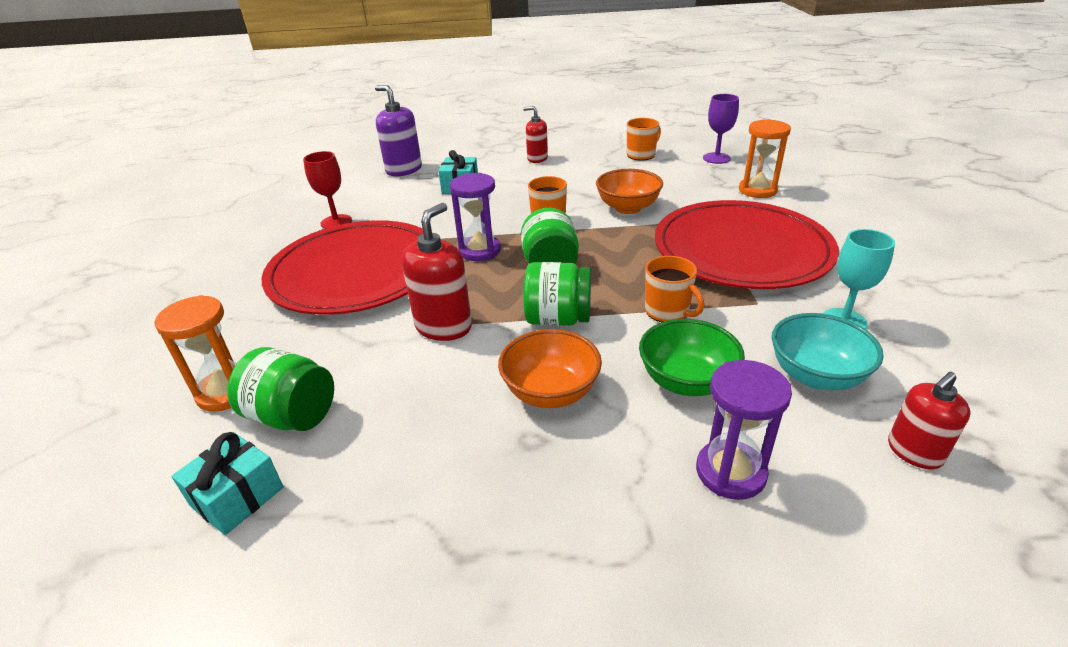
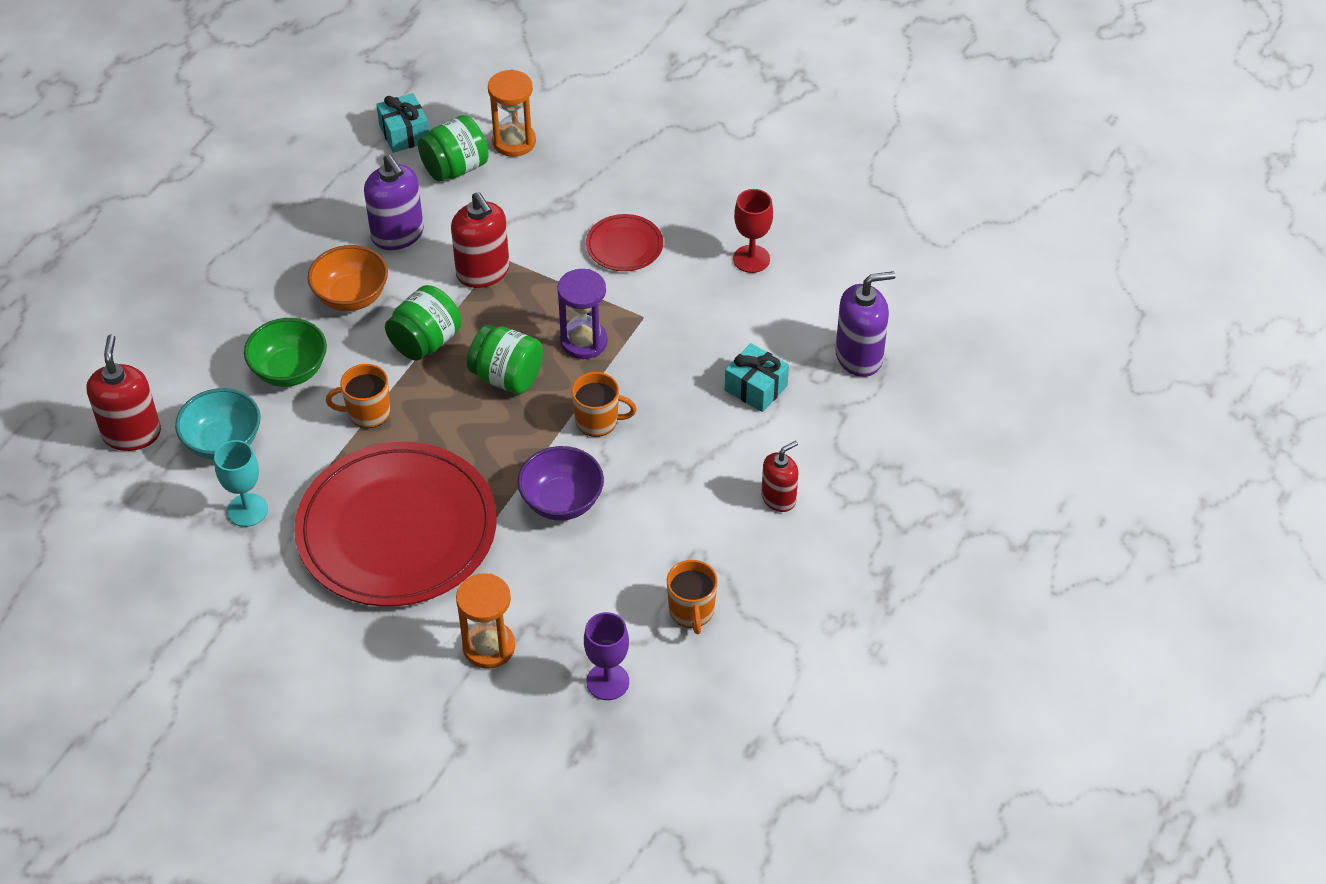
camera: 120 degrees right, 15 degrees up
red plate [261,220,423,315] -> red plate [586,214,663,271], size x0.43
orange bowl [596,169,663,214] -> purple bowl [517,446,604,521]
purple hourglass [696,360,792,500] -> none
red soap dispenser [888,372,970,469] -> red soap dispenser [86,334,161,451], size x1.55
none -> purple soap dispenser [364,154,424,250]

